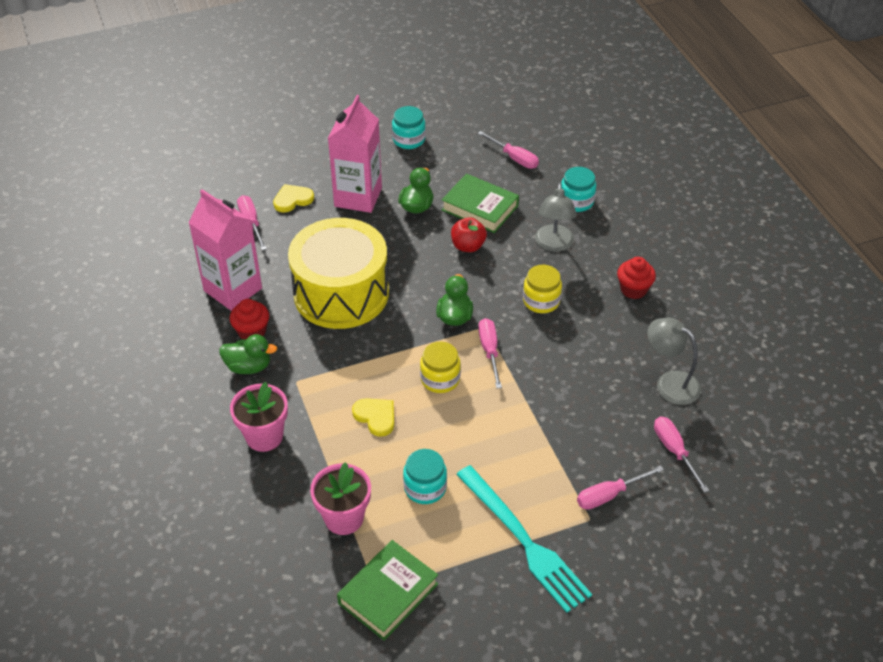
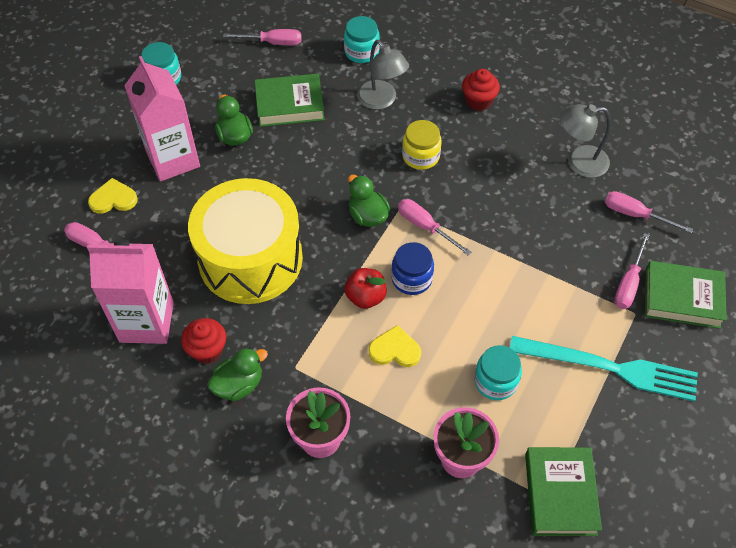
camera: 40 degrees left, 10 degrees up
yellow heart [273,184,314,213] -> yellow heart turned 60 degrees clockwise [88,178,138,214]
yellow jar [420,342,461,393] -> blue jar [391,242,434,295]
red apple [451,217,487,252] -> red apple moved to [345,268,387,309]
none -> green book [644,261,727,329]

